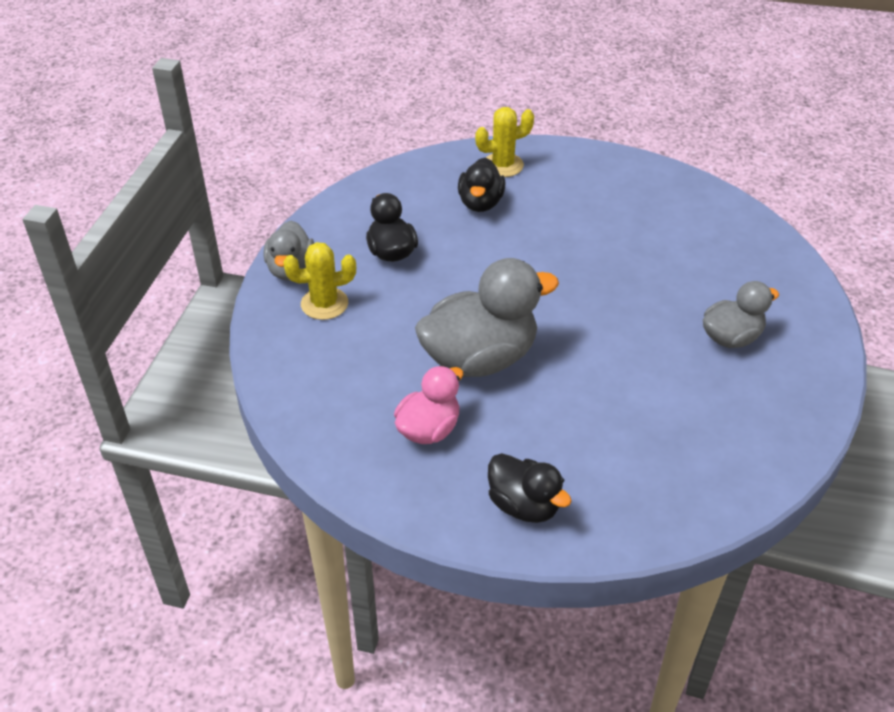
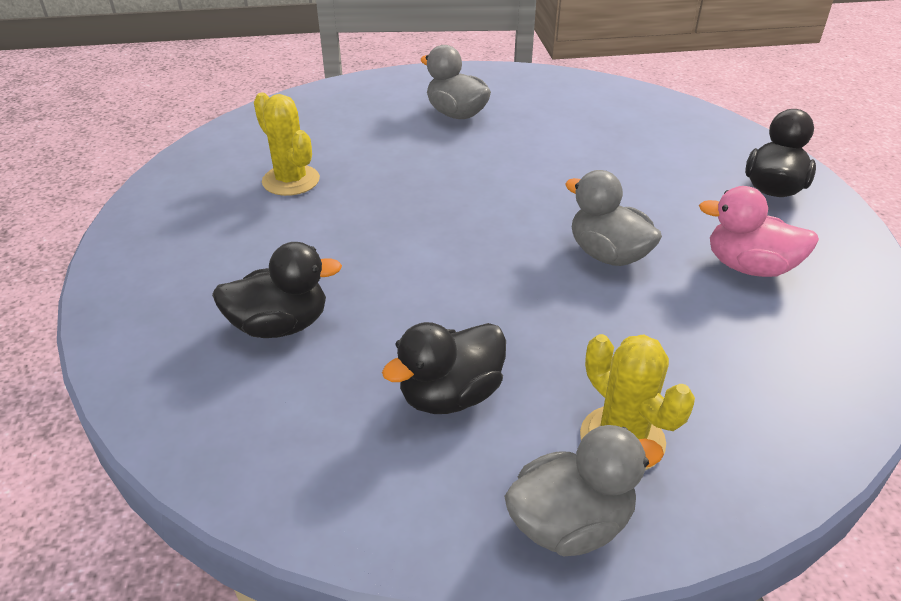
camera: 110 degrees left, 5 degrees down
grey duck [415,258,559,377] -> grey duck [565,170,662,266], size x0.58
yellow cactus [475,107,534,177] -> yellow cactus moved to [254,93,320,196]

